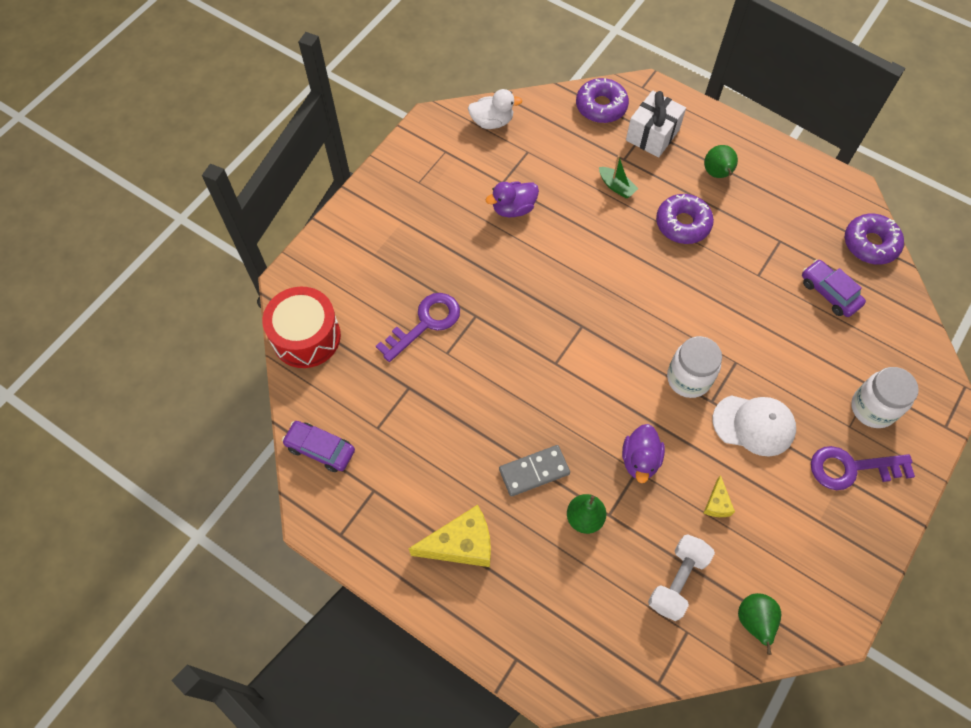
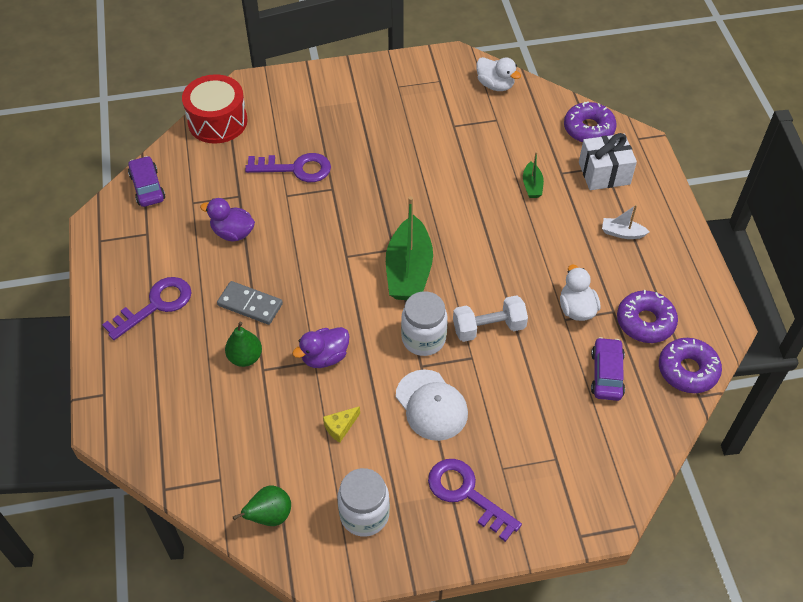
camera: 45 degrees right, 10 degrees down
yellow cheese [408,505,491,567] -> purple key [102,277,191,340]
purple duck [486,181,539,217] -> purple duck moved to [200,198,255,241]
white dumbbell [648,534,715,621] -> white dumbbell moved to [453,295,528,342]
purple donut [656,194,714,244] -> purple donut moved to [617,290,678,343]
green pear [704,145,738,178] -> white boat [602,205,649,239]
white jar [851,367,919,428] -> white jar moved to [337,468,390,537]
none -> green boat [386,196,433,300]
none -> white duck [560,264,600,321]

